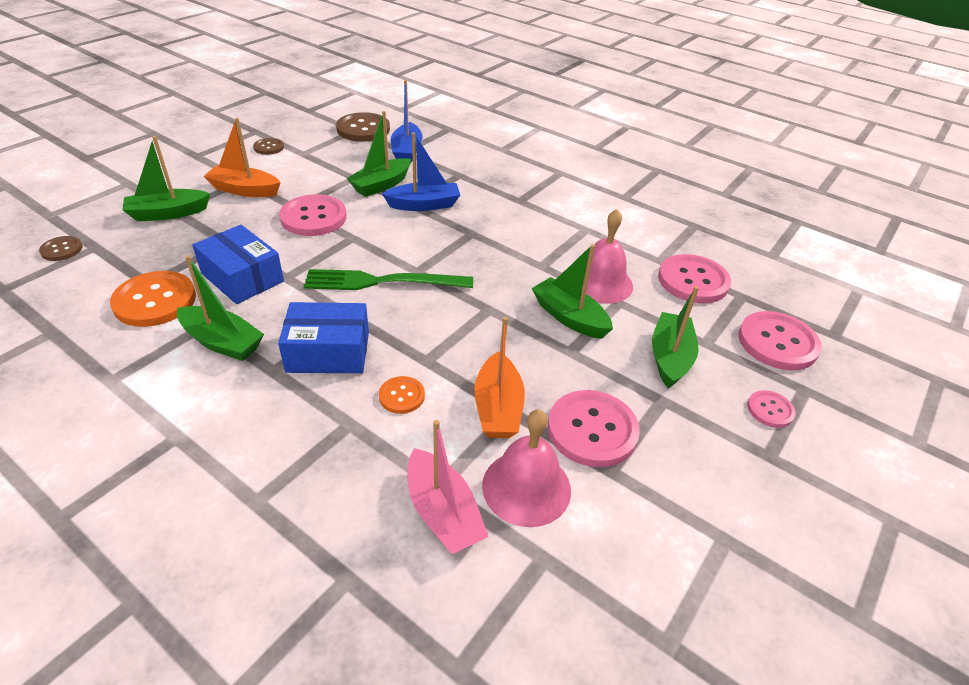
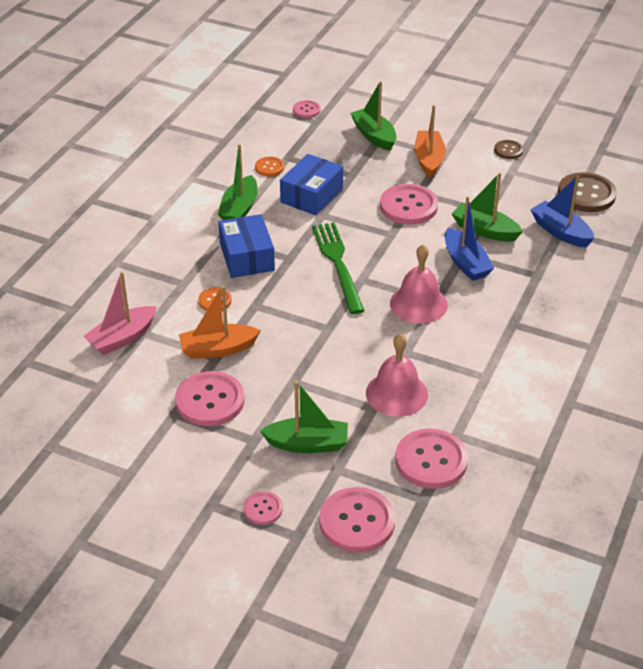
camera: 80 degrees right, 0 degrees up
brown button [39,236,83,261] -> pink button [293,100,320,118]
orange button [110,271,196,327] -> orange button [255,157,284,176], size x0.52
blue boat [391,80,423,162] -> blue boat turned 60 degrees clockwise [530,175,594,247]
pink bell [482,409,571,527] -> pink bell moved to [390,245,448,324]
green boat [532,244,613,339] -> none

